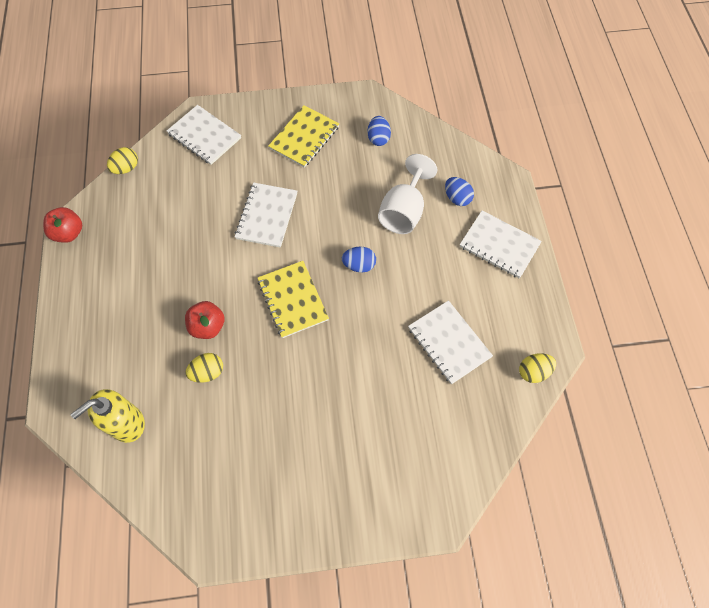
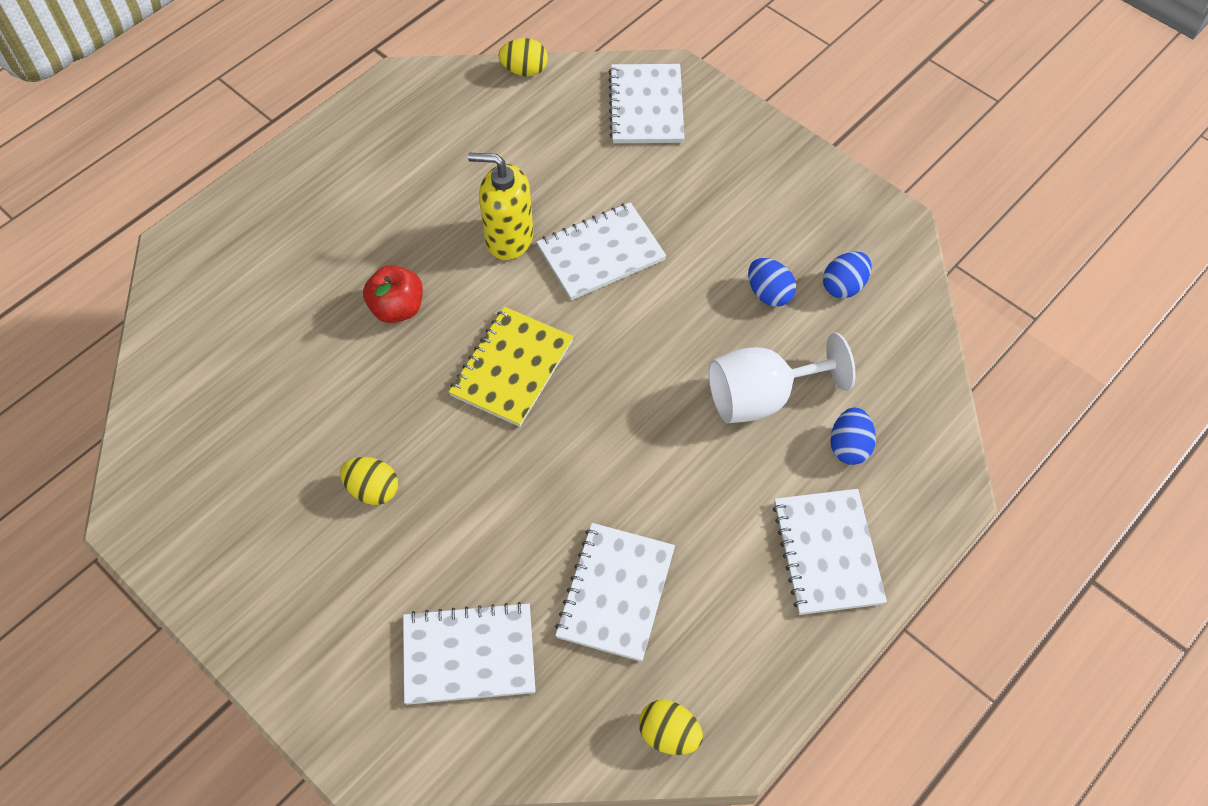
camera: 50 degrees right, 5 degrees down
red apple [43,207,82,243] -> none
yellow soap dispenser [71,389,145,443] -> yellow soap dispenser moved to [468,153,533,260]
yellow egg [185,353,223,383] -> yellow egg moved to [340,457,398,505]
yellow notebook [268,105,339,168] -> none
blue egg [342,246,376,273] -> blue egg moved to [748,258,796,307]
none -> white notebook [403,602,535,705]

